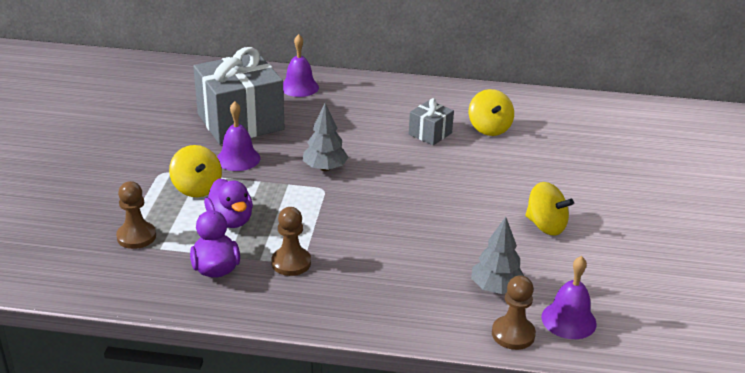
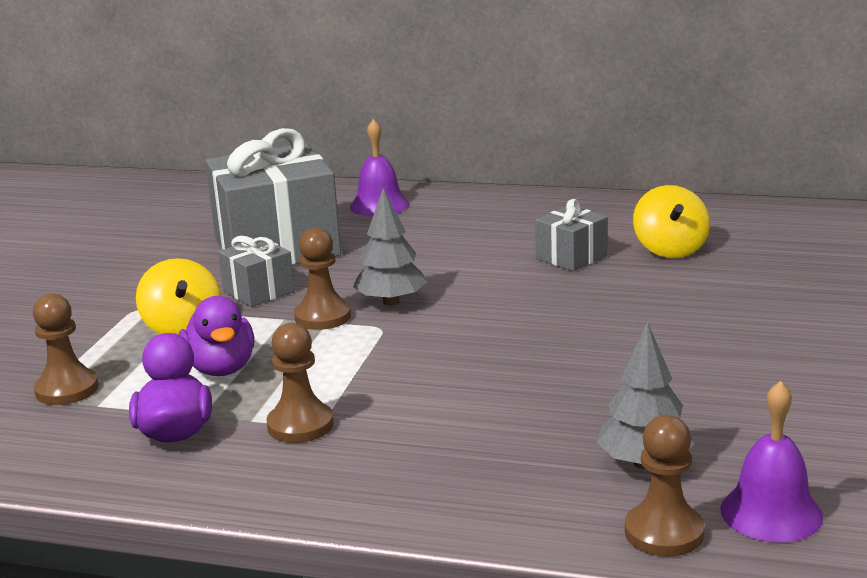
camera: 10 degrees right, 10 degrees down
purple bell [217,101,260,171] -> grey gift [218,236,295,307]
yellow spinning top [525,182,574,236] -> none
none -> brown pawn [294,228,351,330]

